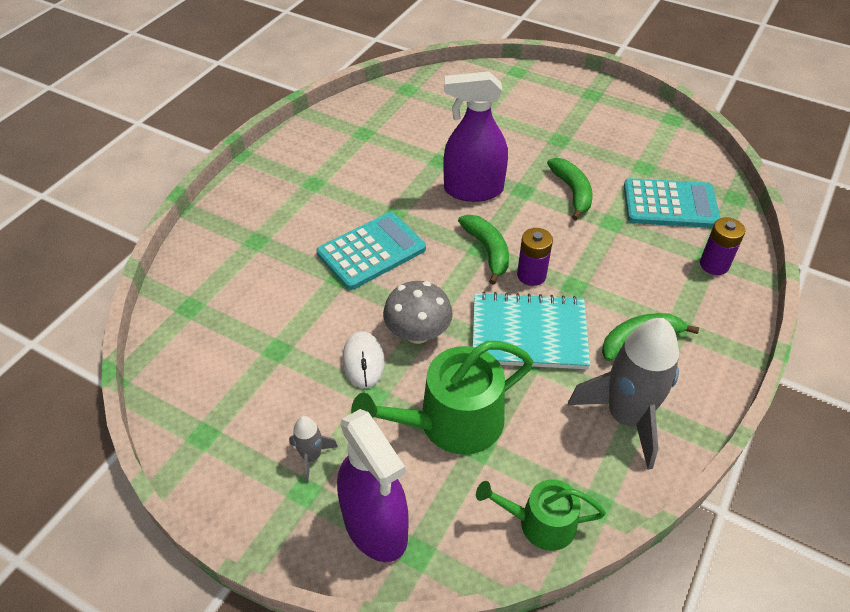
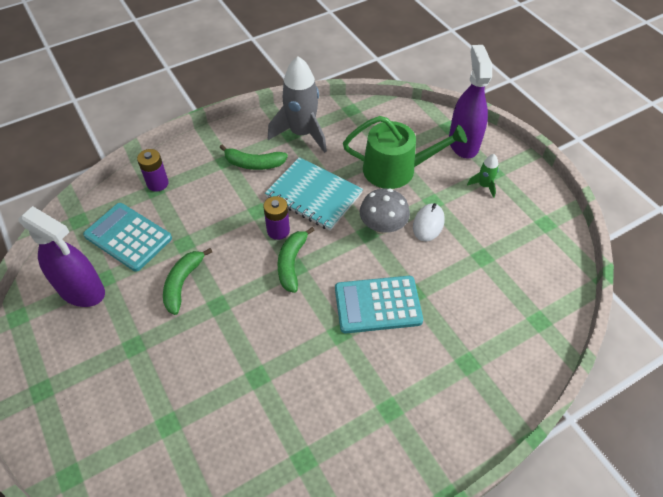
camera: 150 degrees left, 5 degrees up
grey rocket [289,416,338,483] -> green rocket [467,154,499,198]
purple spray bottle [443,71,508,202] -> purple spray bottle moved to [18,206,105,307]
green watering can [476,479,606,551] -> none

